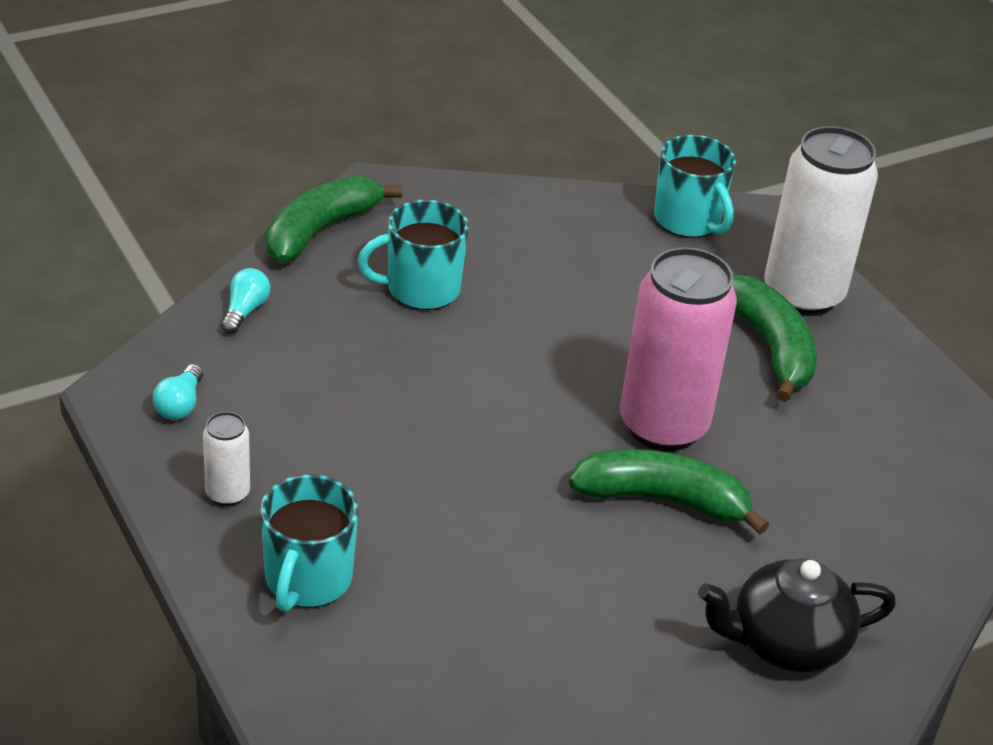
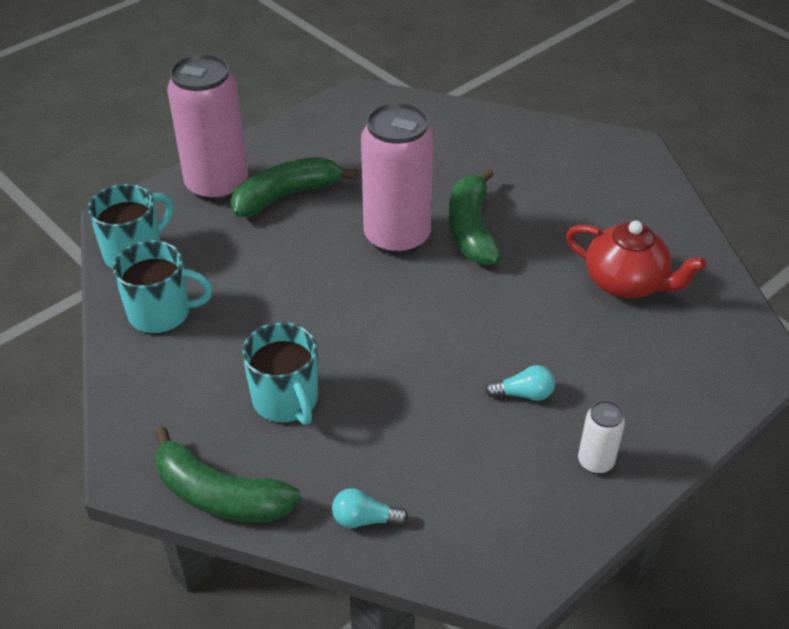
camera: 100 degrees left, 5 degrees up
turquoise light bulb [153,364,203,420] -> turquoise light bulb moved to [485,365,555,401]
turquoise mug [260,474,358,612] -> turquoise mug moved to [112,240,213,334]
black teapot [698,558,896,672] -> none
white can [764,126,878,316] -> pink can [167,54,248,202]
none -> red teapot [566,221,706,298]

